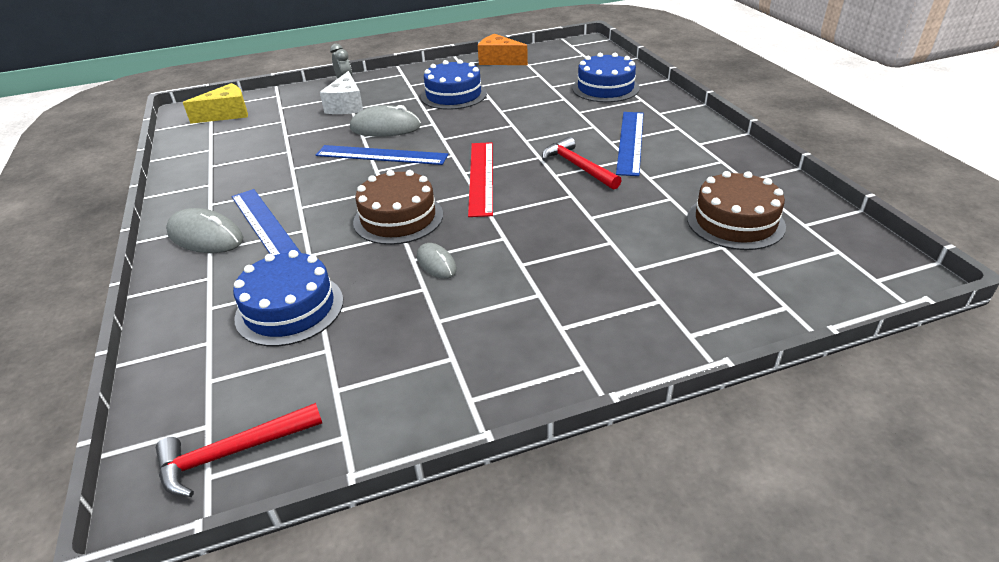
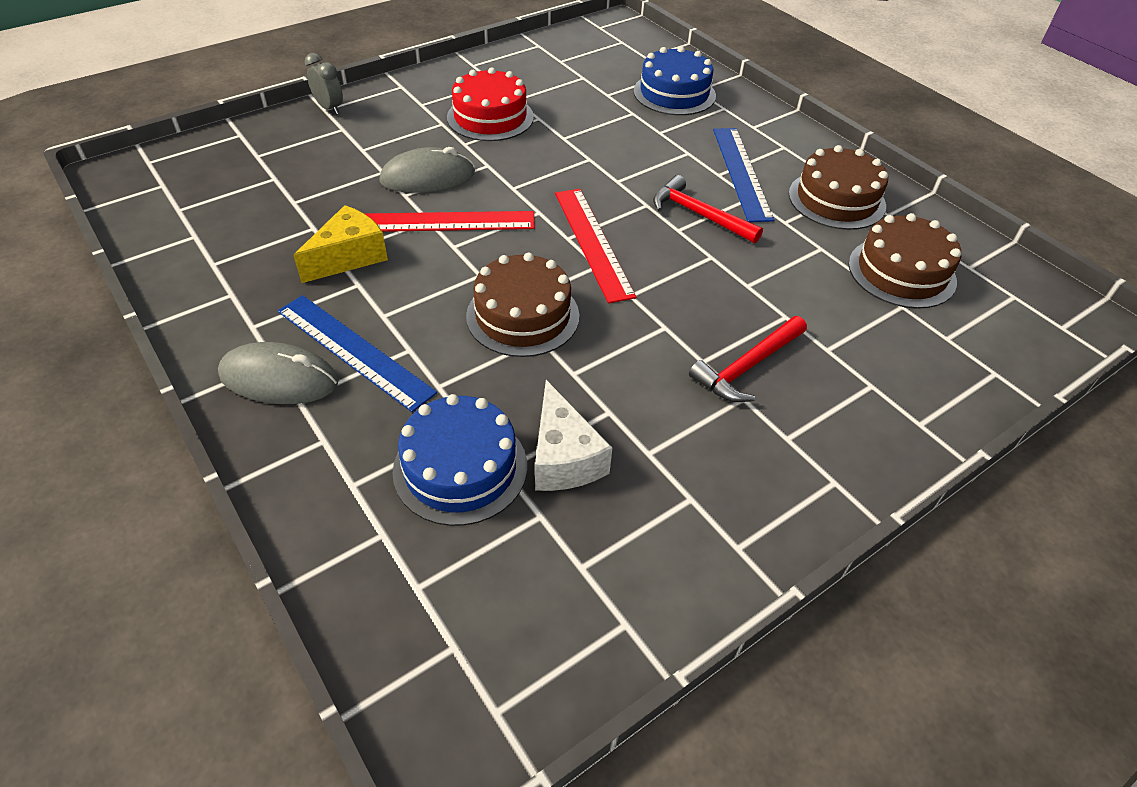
camera: 20 degrees left, 10 degrees up
red hammer [156,403,322,497] -> red hammer moved to [689,316,807,402]
yellow cheese [183,83,248,124] -> yellow cheese moved to [293,205,388,283]
blue ruler [316,145,448,165] -> red ruler [364,211,535,232]
white cheese [320,71,363,114] -> white cheese moved to [535,380,613,491]
grey mouse [417,243,457,279] -> none
blue cake [421,59,487,110] -> red cake [447,67,534,141]
orange cheese [478,34,528,65] -> none
none -> brown cake [789,145,888,230]

